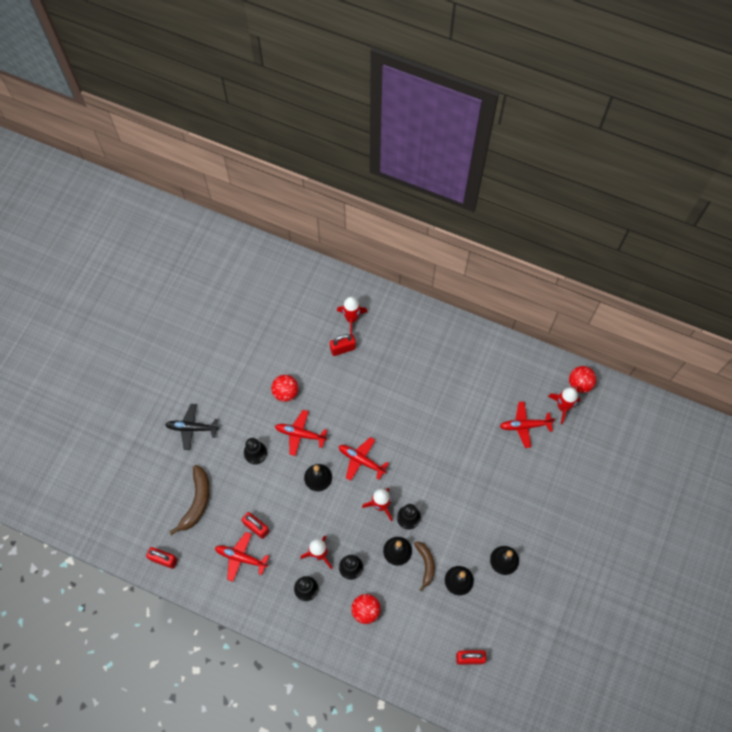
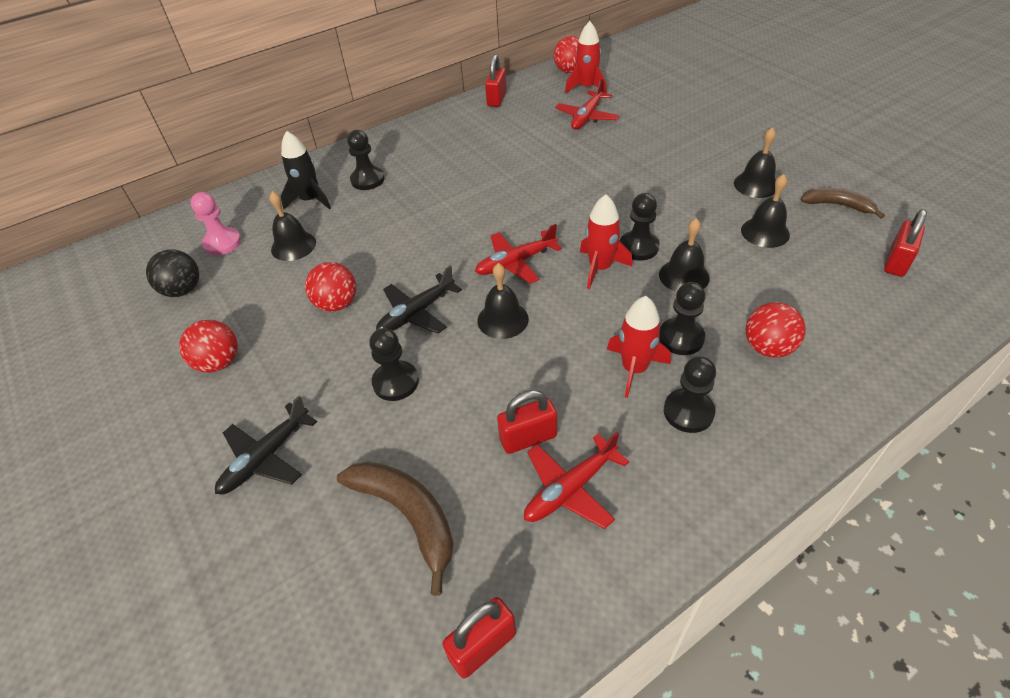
camera: 55 degrees left, 20 degrees down
red plane [275,410,327,456] -> black plane [376,265,462,333]
red padlock [330,334,356,356] -> red padlock moved to [485,54,507,107]
red rocket [337,297,367,334] -> black rocket [281,131,331,209]
brown banana [414,542,435,591] -> brown banana moved to [800,188,885,219]
none -> black ball [146,249,199,297]
none -> red ball [179,319,238,373]
none -> pink pawn [191,192,242,256]
none -> black bell [269,191,316,261]
none -> black pawn [347,130,385,190]

